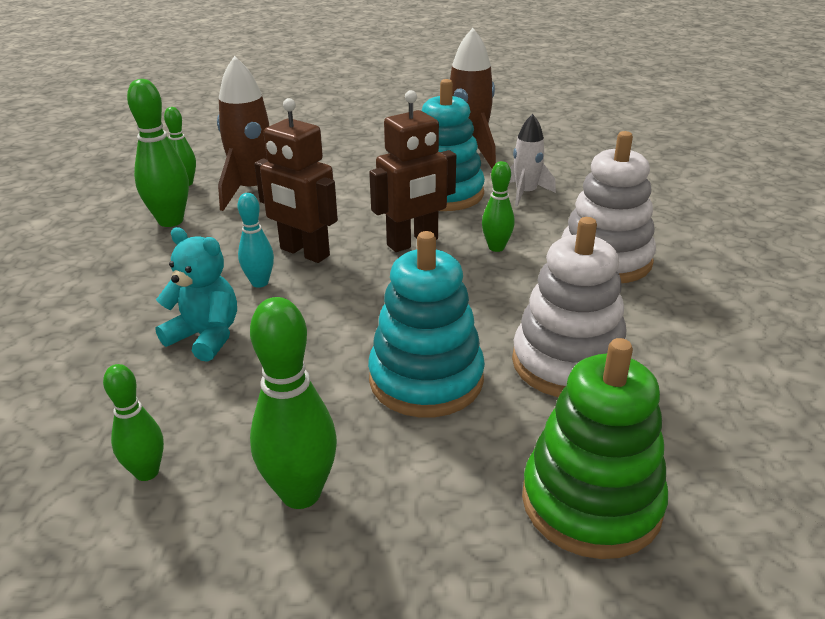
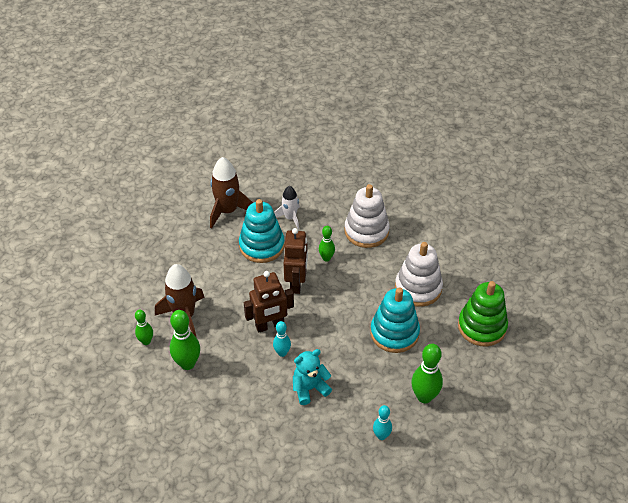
camera: 55 degrees left, 15 degrees up
green bowling pin [103,364,164,481] -> turquoise bowling pin [373,405,392,440]

